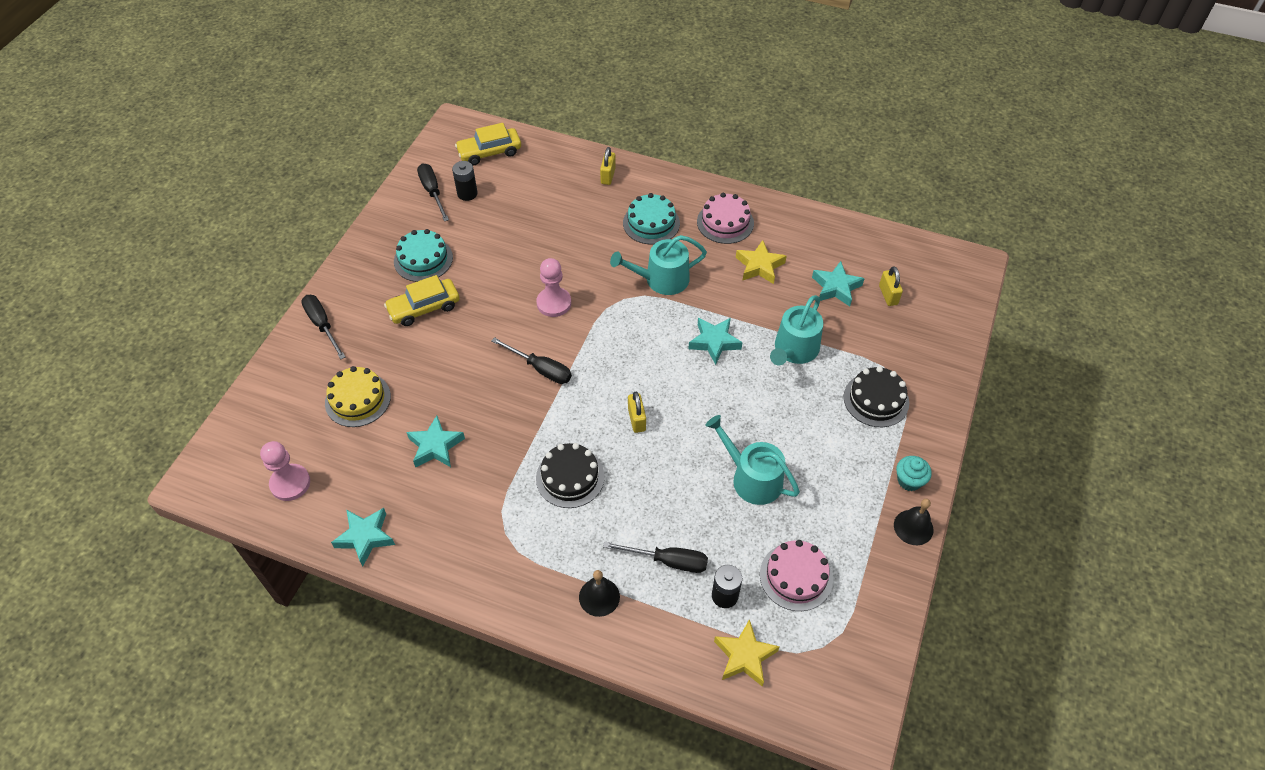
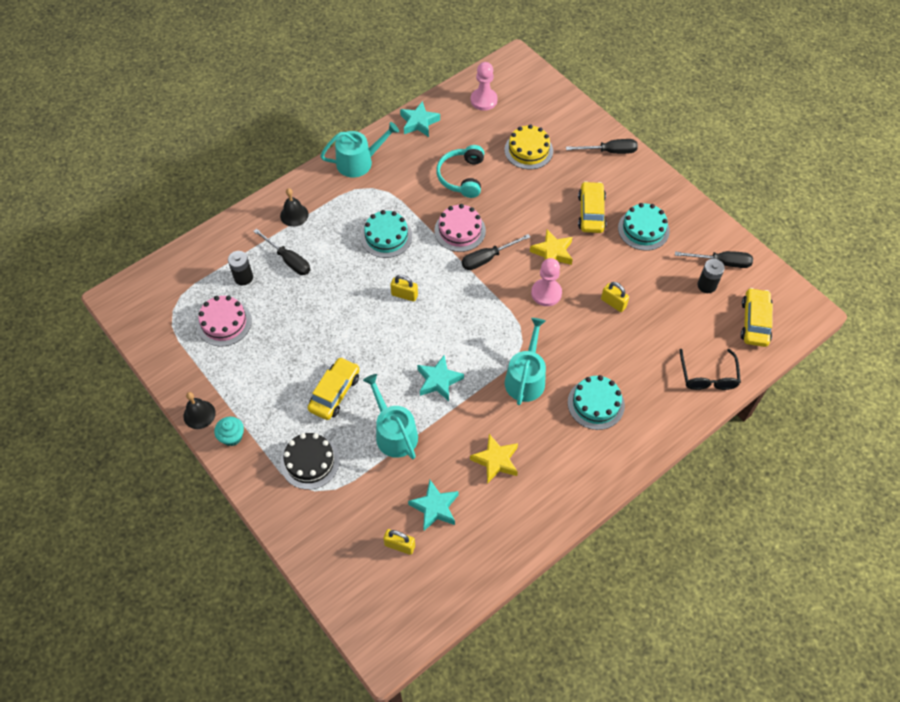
camera: 120 degrees right, 5 degrees up
turquoise star [406,416,465,468] -> turquoise headphones [436,145,484,198]
black cake [536,443,604,508] -> turquoise cake [361,210,412,258]
yellow padlock [600,147,616,185] -> yellow padlock moved to [601,282,629,312]
black screwdriver [603,541,708,573] -> black screwdriver turned 90 degrees counterclockwise [253,228,310,275]
pink cake [697,193,754,244] -> pink cake moved to [434,204,486,252]
turquoise watering can [705,415,800,505] -> turquoise watering can moved to [320,122,399,177]
yellow star [714,619,780,687] -> yellow star moved to [530,230,573,265]
none -> yellow car [308,357,360,420]
none -> black glasses [680,349,741,390]

